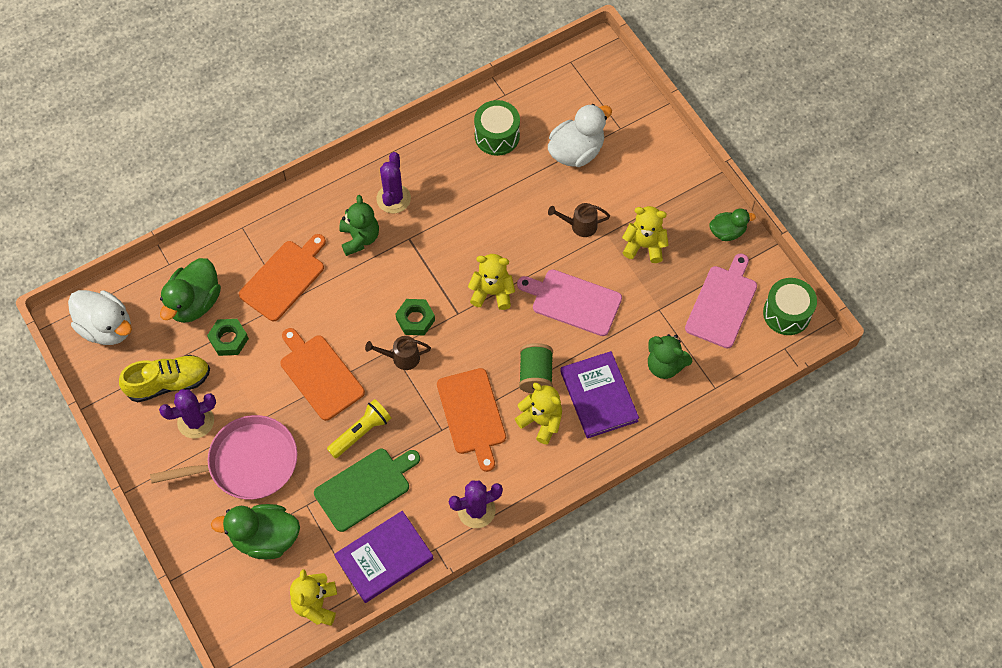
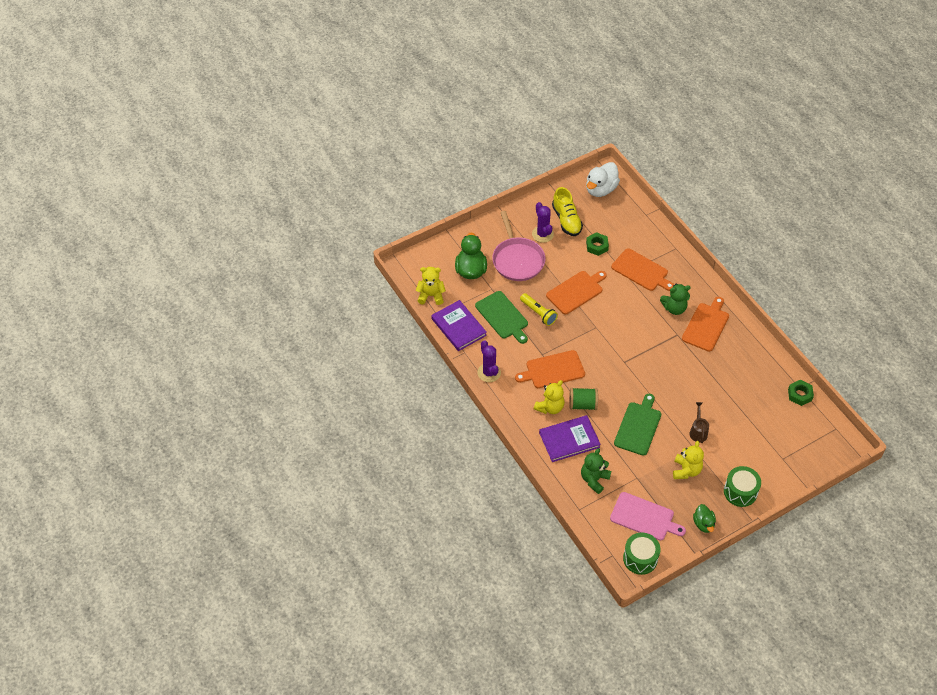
camera: 90 degrees right, 10 degrees down
green duck [160,258,221,323] -> none
brown watering can [365,336,431,370] -> none
purple cactus [376,152,411,213] -> orange cutting board [682,297,729,352]
green nut [396,299,435,335] -> green nut moved to [788,380,814,406]
yellow teddy bear [468,254,515,310] -> none
green drum [474,100,520,156] -> green drum moved to [724,466,761,507]
pink cutting board [517,269,622,336] -> green cutting board [614,394,661,456]
white duck [548,104,612,167] -> none

